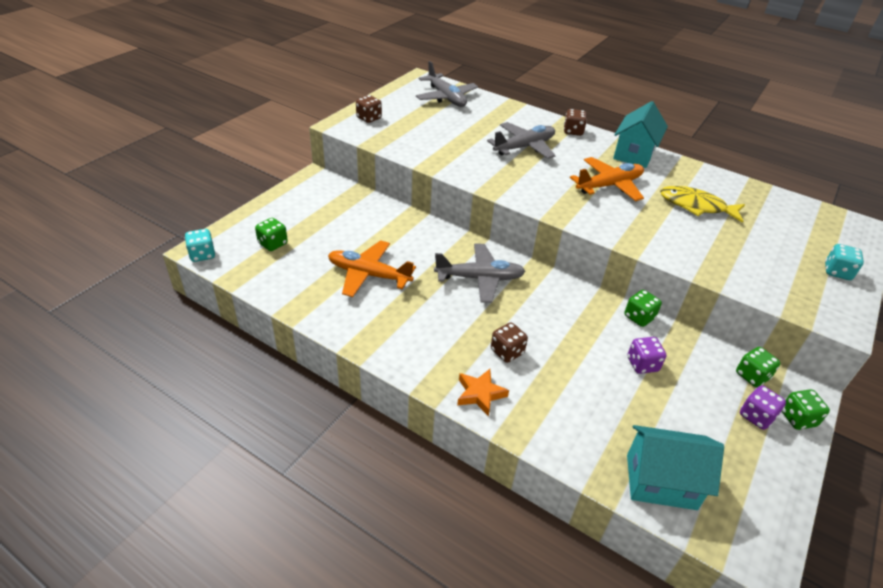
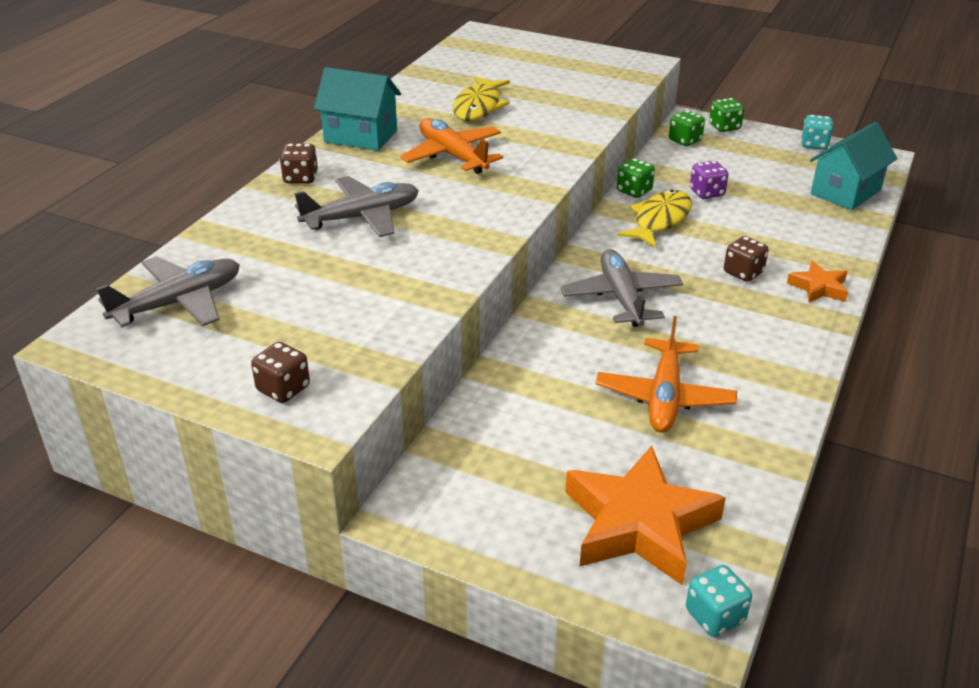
camera: 95 degrees left, 5 degrees down
green dice [255,218,288,251] -> orange star [565,446,726,586]
grey plane [487,122,556,159] -> grey plane turned 105 degrees clockwise [294,176,419,237]
turquoise house [627,425,724,510] -> turquoise house turned 45 degrees clockwise [810,122,897,210]
purple dice [740,385,786,430] -> none
turquoise dice [825,244,864,280] -> turquoise dice moved to [801,115,833,150]
none -> yellow fish [617,190,692,248]

